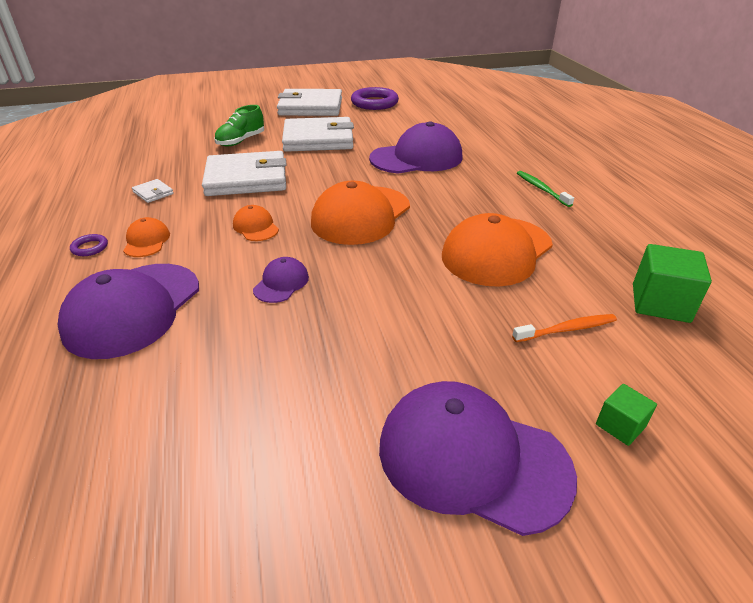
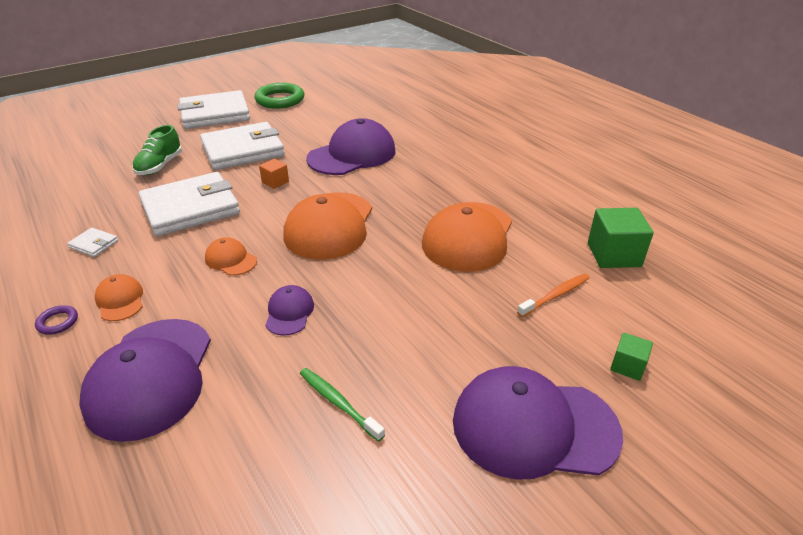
camera: 20 degrees left, 0 degrees up
purple ring [351,87,399,110] -> green ring [255,83,304,109]
green toothbrush [517,171,574,207] -> green toothbrush moved to [300,368,385,442]
none -> orange cube [259,159,289,189]

